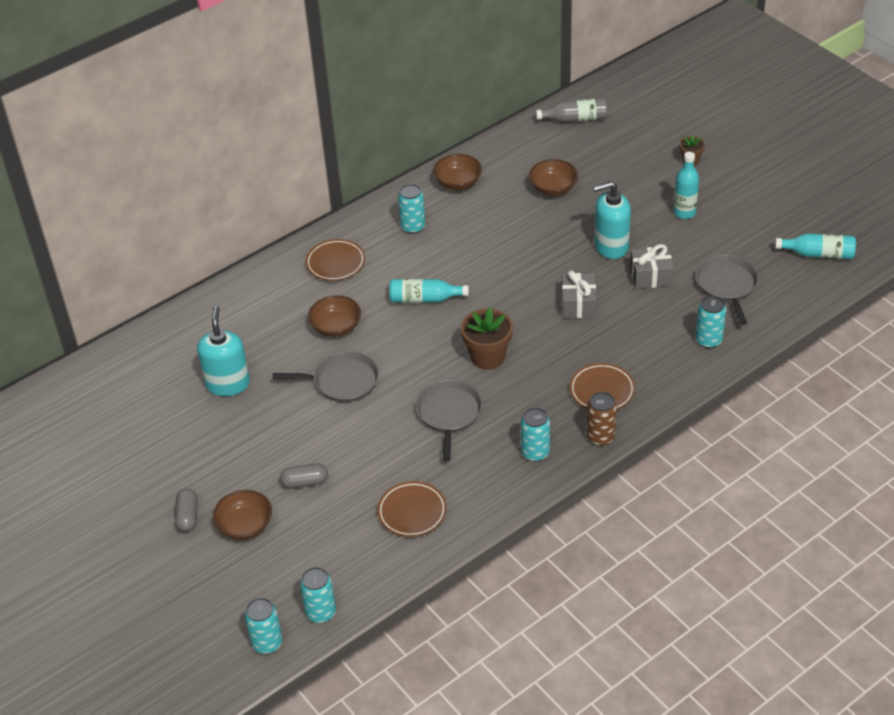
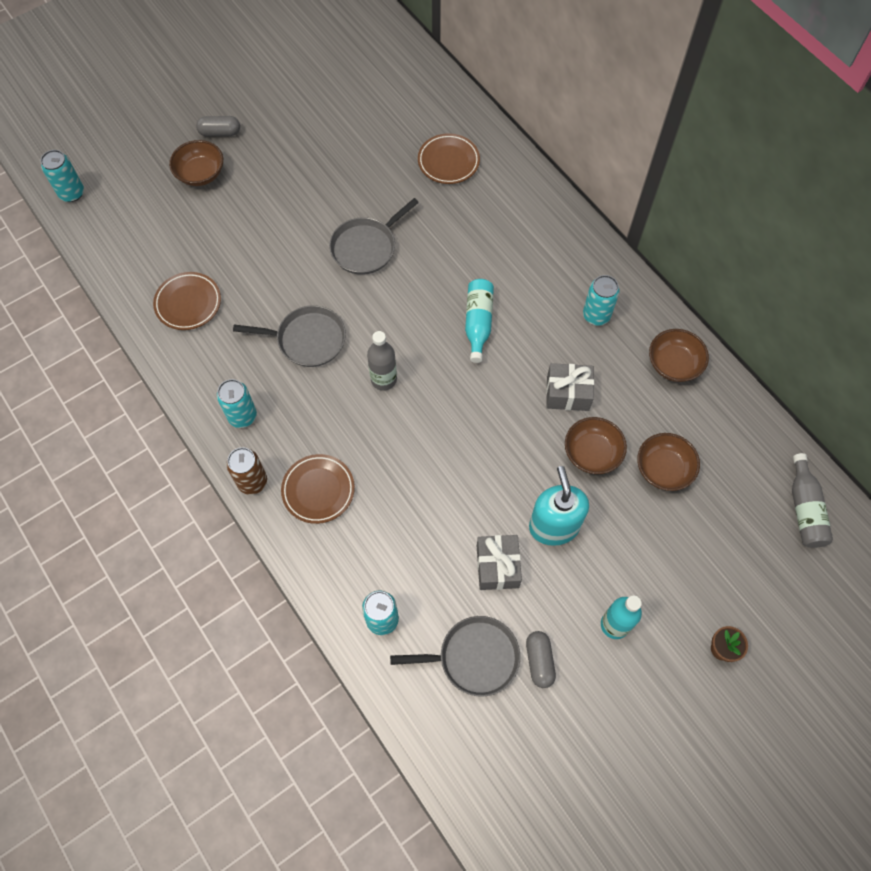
camera: 90 degrees right, 20 degrees up
turquoise soap dispenser [197,306,250,396] -> none
grey pan [273,351,379,402] -> grey pan turned 45 degrees clockwise [329,198,419,275]
grey capsule [280,463,328,489] -> grey capsule moved to [526,631,556,688]
turquoise can [300,567,336,623] -> none
brown plate [305,239,365,281] -> brown plate moved to [418,133,480,184]
brown bowl [308,295,361,337] -> brown bowl moved to [565,417,627,474]
brown flower pot [461,308,513,370] -> grey bottle [367,331,397,391]
grey gift [562,271,596,318] -> grey gift moved to [546,363,594,411]
turquoise bottle [775,233,856,259] -> none

